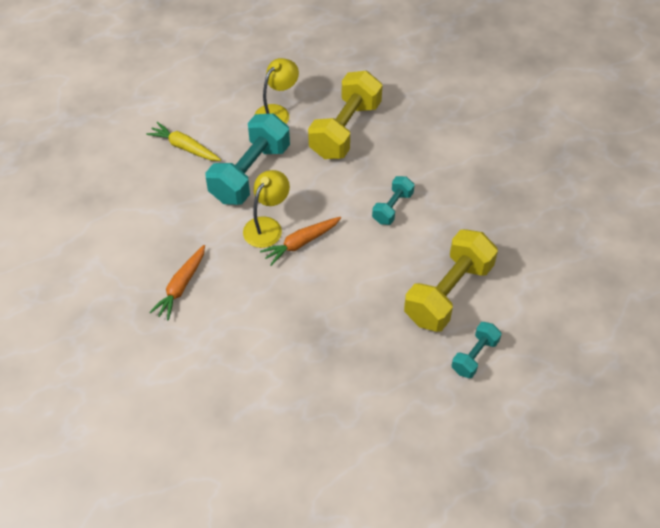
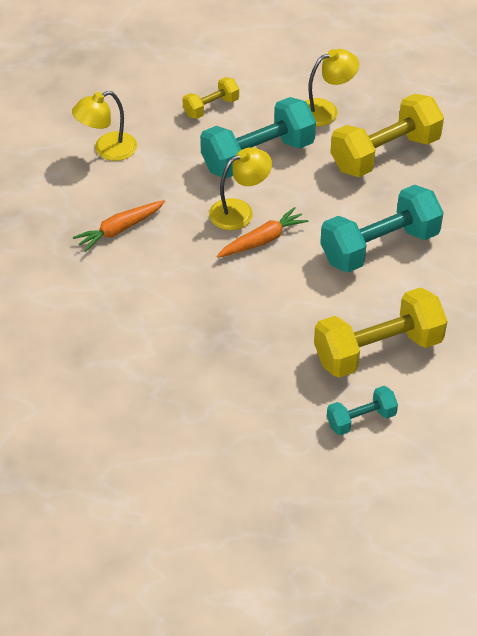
camera: 30 degrees right, 5 degrees down
yellow carrot [146,122,221,161] -> yellow dumbbell [183,77,239,119]
orange carrot [260,217,341,266] -> orange carrot turned 150 degrees clockwise [217,207,308,258]
turquoise dumbbell [372,176,415,225] -> turquoise dumbbell [320,185,444,272], size x1.93
none -> yellow lamp [72,91,137,161]

